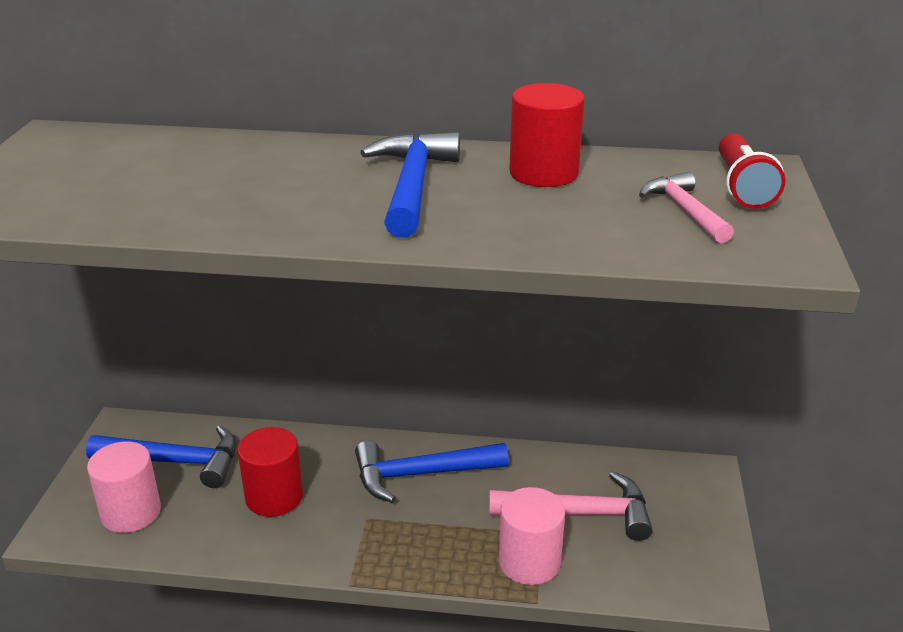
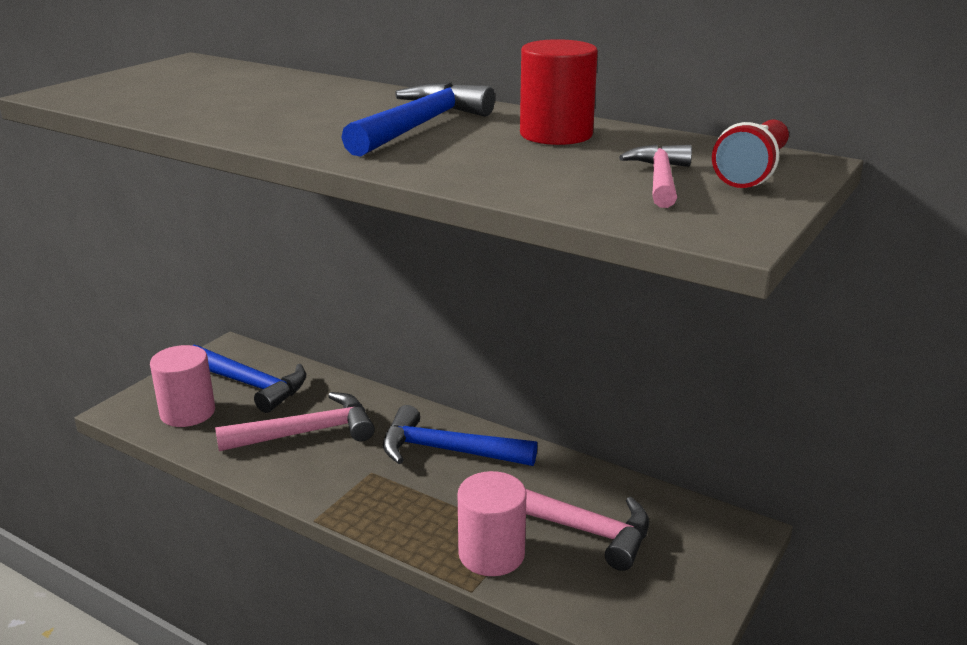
camera: 25 degrees right, 5 degrees down
red cylinder [237,427,303,517] -> pink hammer [215,392,375,451]

